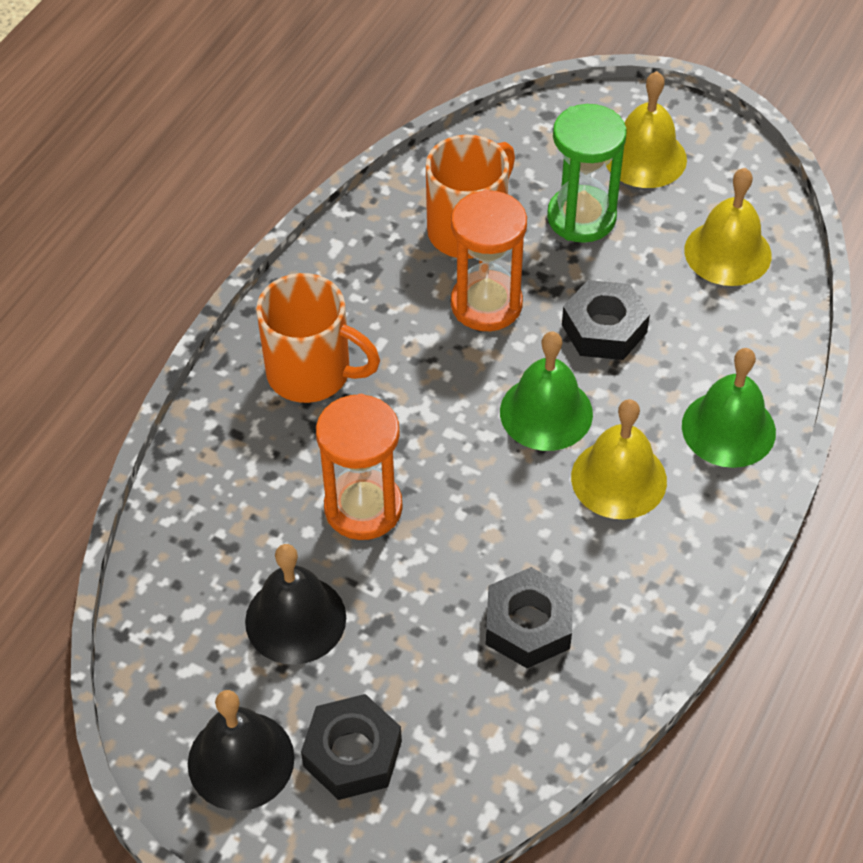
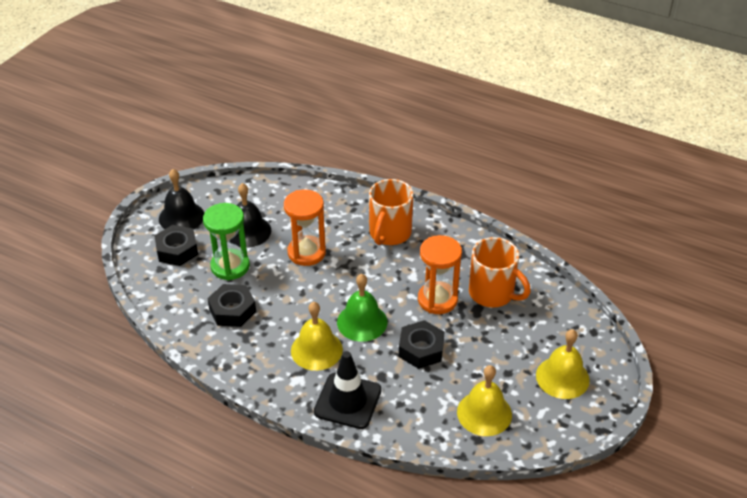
camera: 90 degrees right, 10 degrees down
green hourglass [547,104,627,243] -> green hourglass moved to [203,203,250,280]
green bell [682,348,776,468] -> black traffic cone [314,351,382,429]

